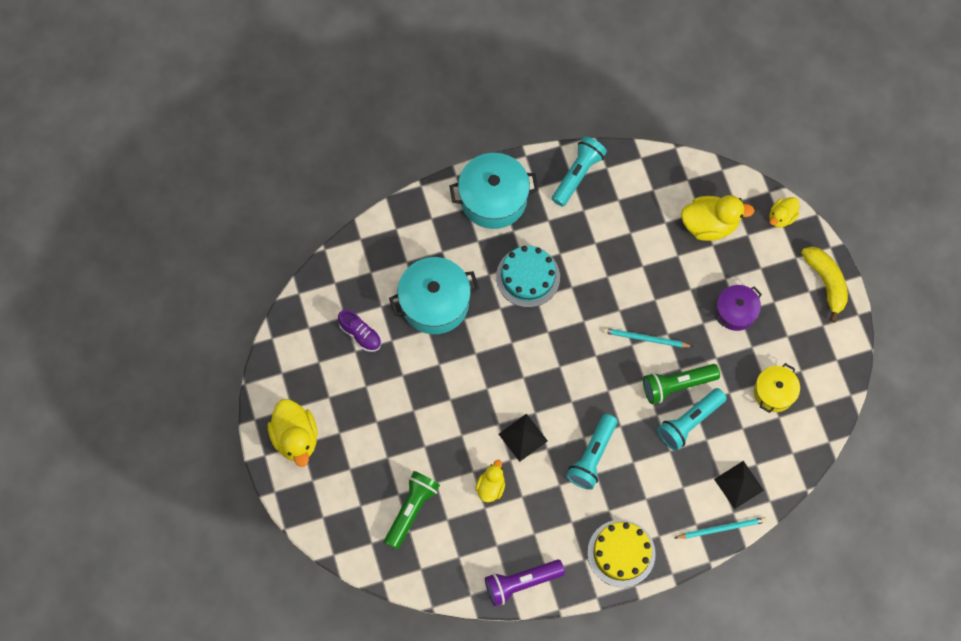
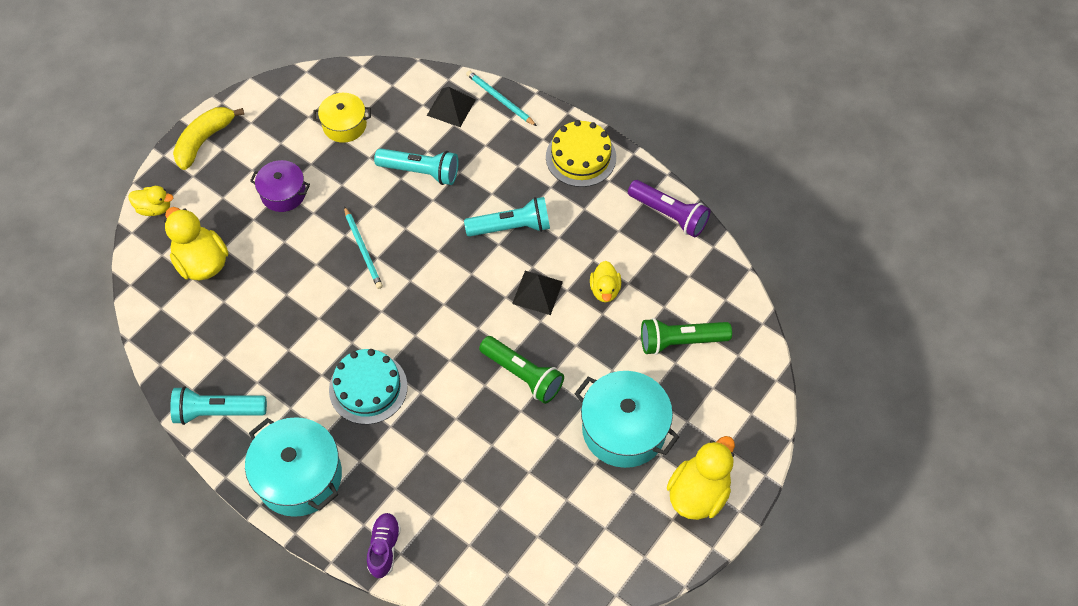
camera: 125 degrees left, 10 degrees down
purple shoe [338,310,381,352] -> purple shoe moved to [367,513,401,578]
turquoise pot [389,257,479,334] -> turquoise pot moved to [574,371,679,468]
yellow duck [475,460,505,502] -> yellow duck turned 75 degrees counterclockwise [590,261,621,303]
green flashlight [643,364,720,404] -> green flashlight moved to [479,336,564,404]

